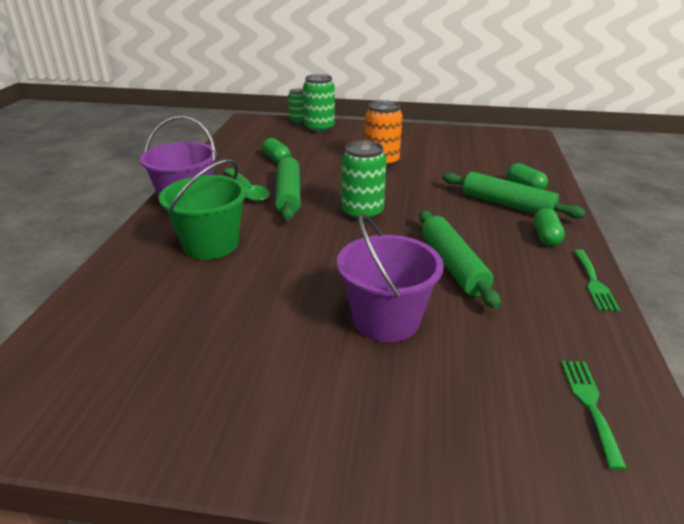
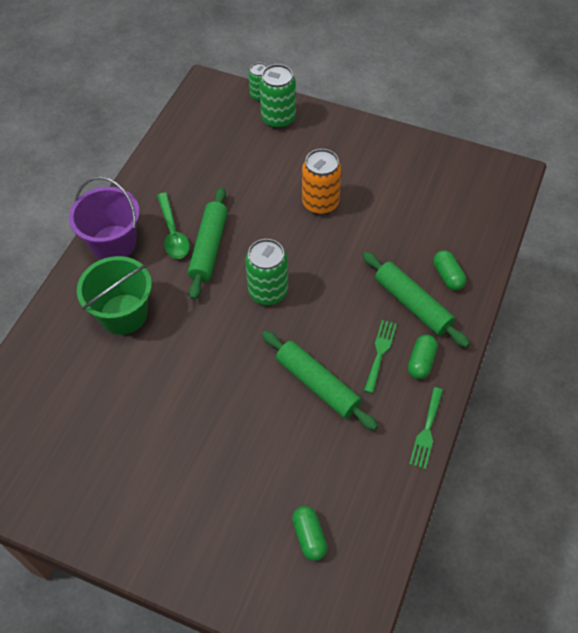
camera: 15 degrees right, 25 degrees up
green capsule [262,138,291,163] -> green capsule moved to [292,506,328,561]
purple bucket [337,213,444,342] -> none
green rolling pin [419,210,501,309] -> green rolling pin turned 45 degrees counterclockwise [262,331,378,430]
green fork [561,361,627,470] -> green fork moved to [364,320,397,393]

